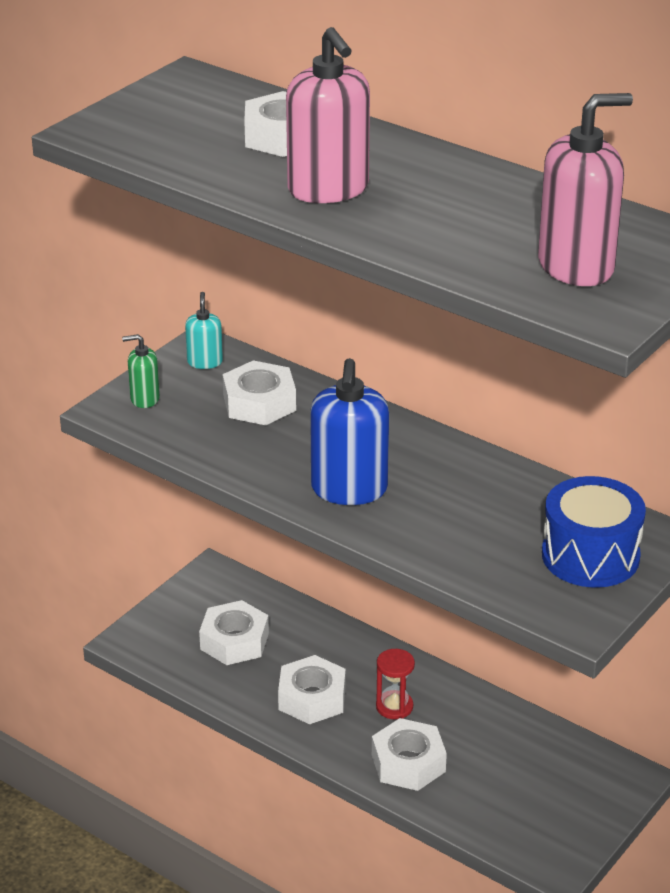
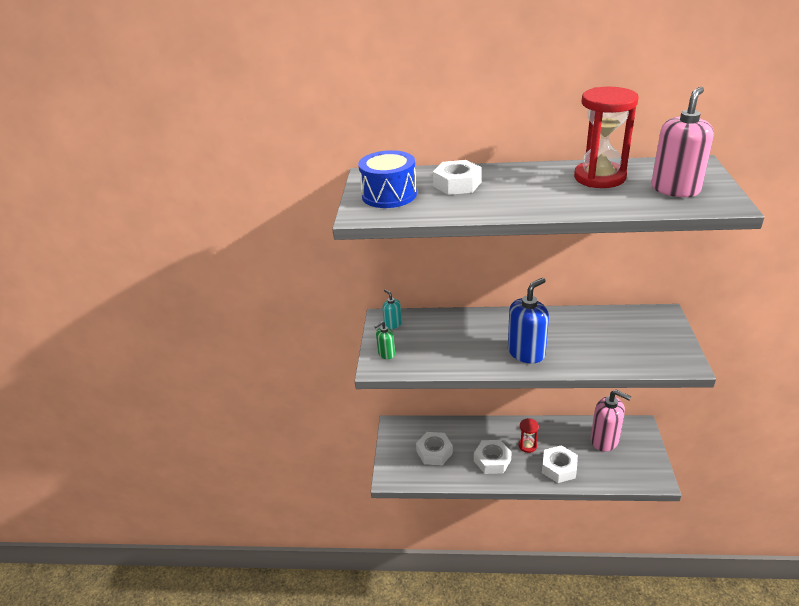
camera: 30 degrees left, 0 degrees up
white nut [223,360,296,425] -> none
pink soap dispenser [286,27,370,203] -> pink soap dispenser moved to [591,390,631,452]
blue soap dispenser [310,358,389,505] -> blue soap dispenser turned 105 degrees counterclockwise [508,278,549,364]
blue drum [542,476,646,588] -> blue drum moved to [358,150,417,208]
none -> red hourglass [574,87,638,188]

